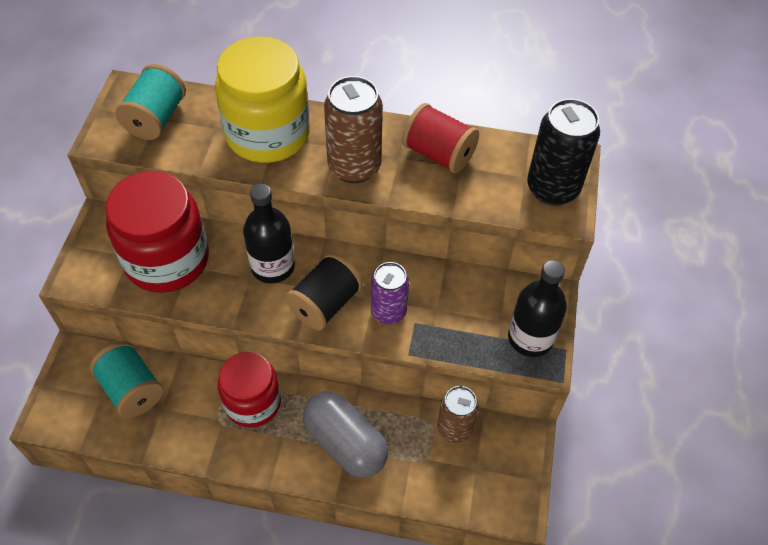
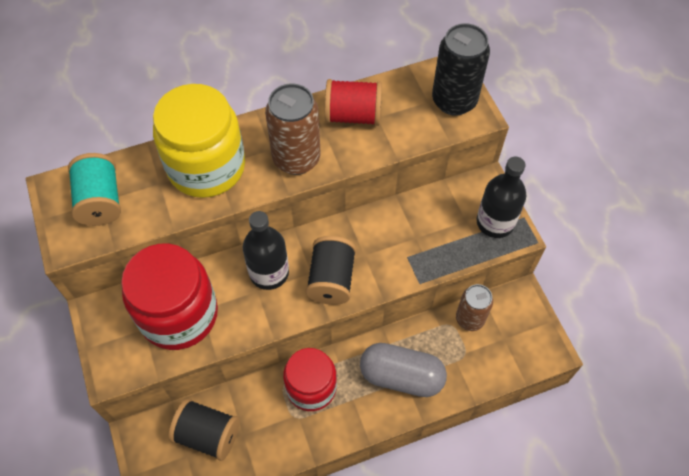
camera: 30 degrees left, 5 degrees up
turquoise spool [90,341,163,418] -> black spool [169,399,240,461]
purple can [371,262,409,324] -> none

